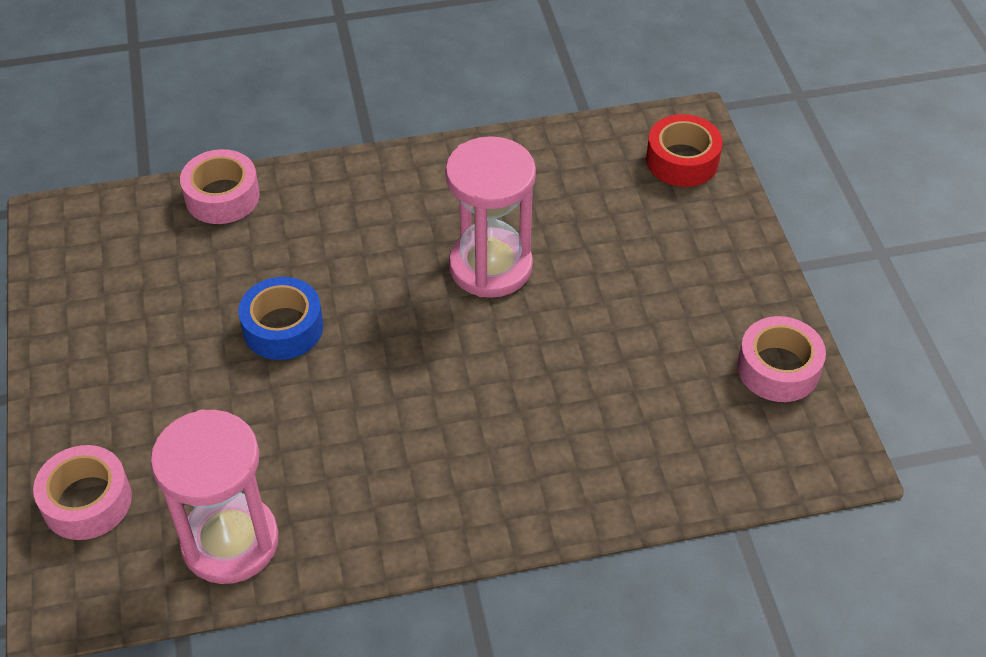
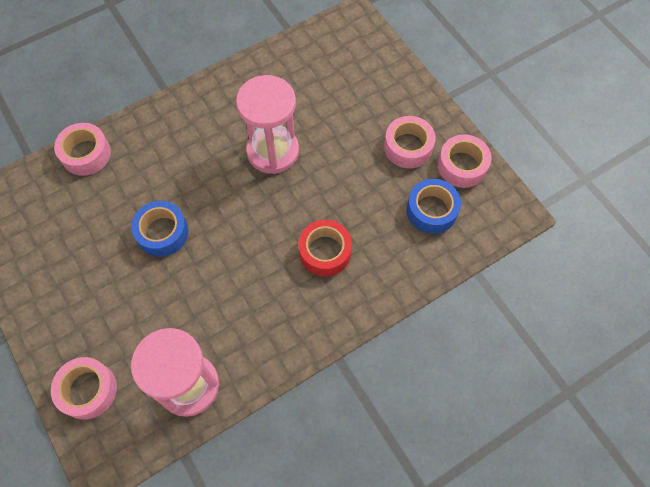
camera: 20 degrees left, 15 degrees up
red tape [646,114,723,187] -> red tape moved to [299,220,352,277]
none -> pink tape [384,116,436,169]
none -> blue tape [406,179,461,234]

